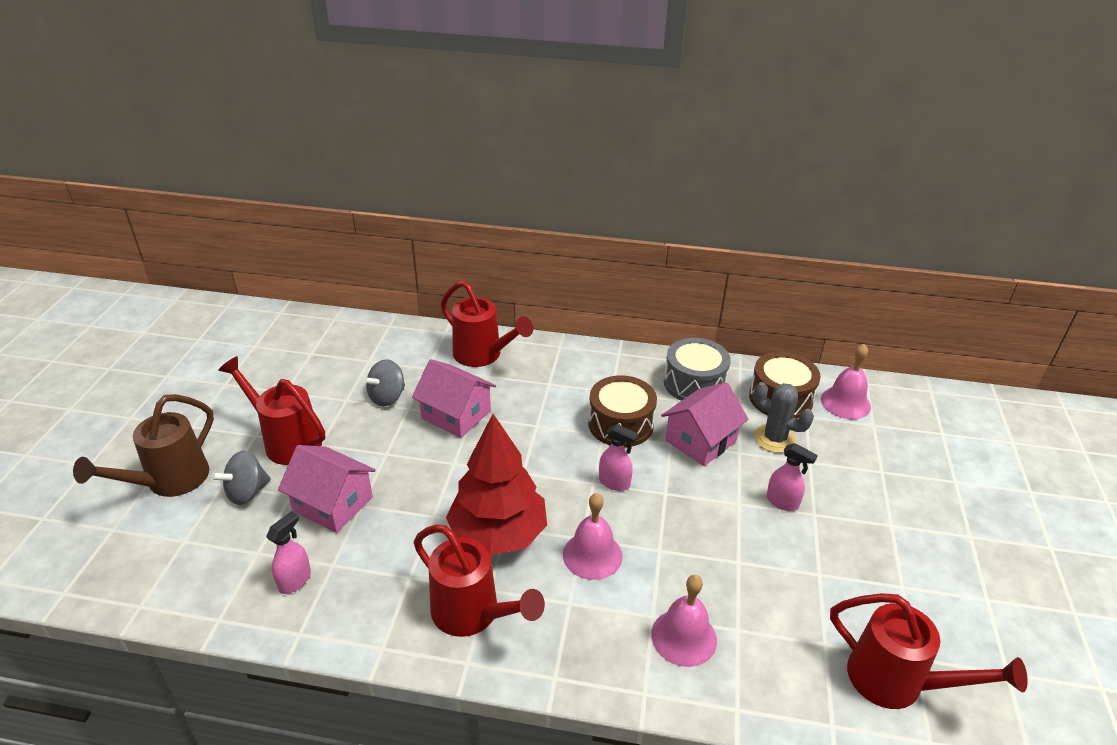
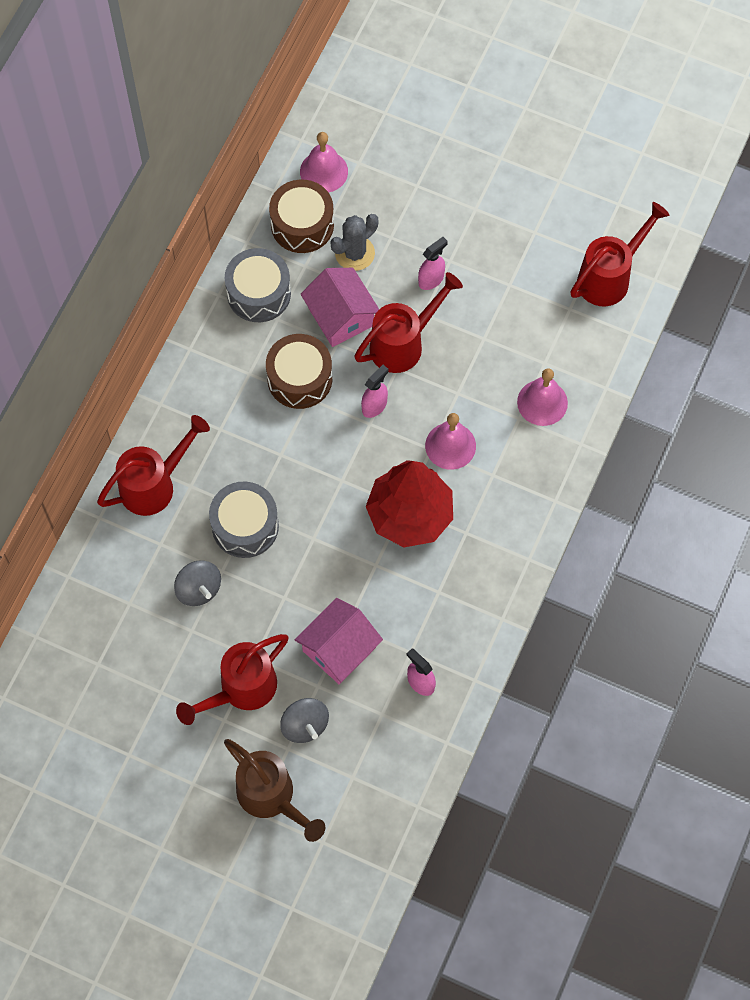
camera: 75 degrees left, 30 degrees up
pink house [412,359,496,438] -> grey drum [209,481,279,558]
red watering can [414,524,545,637] -> red watering can moved to [354,272,463,373]

